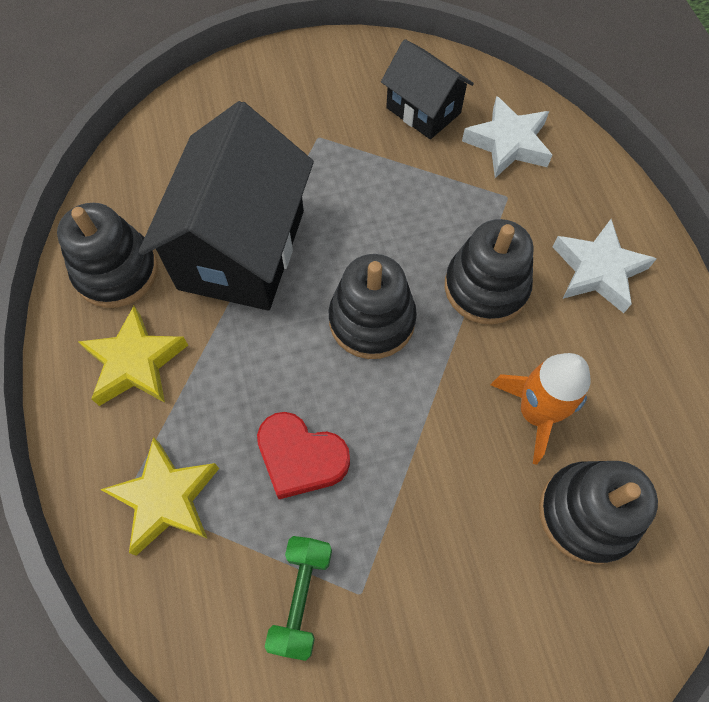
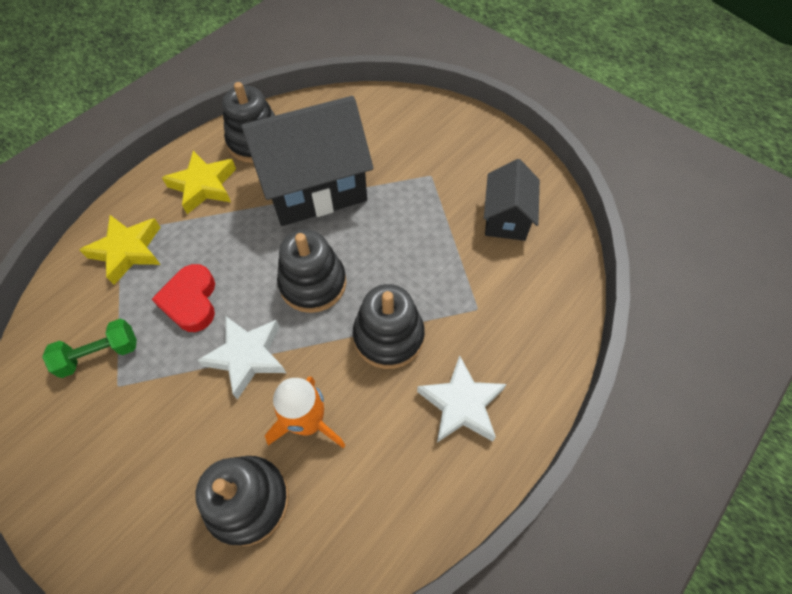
camera: 55 degrees right, 5 degrees down
white star [462,96,552,178] -> white star moved to [197,316,286,400]

